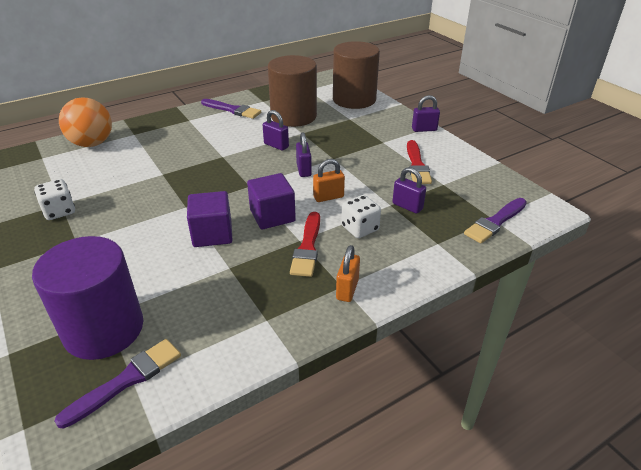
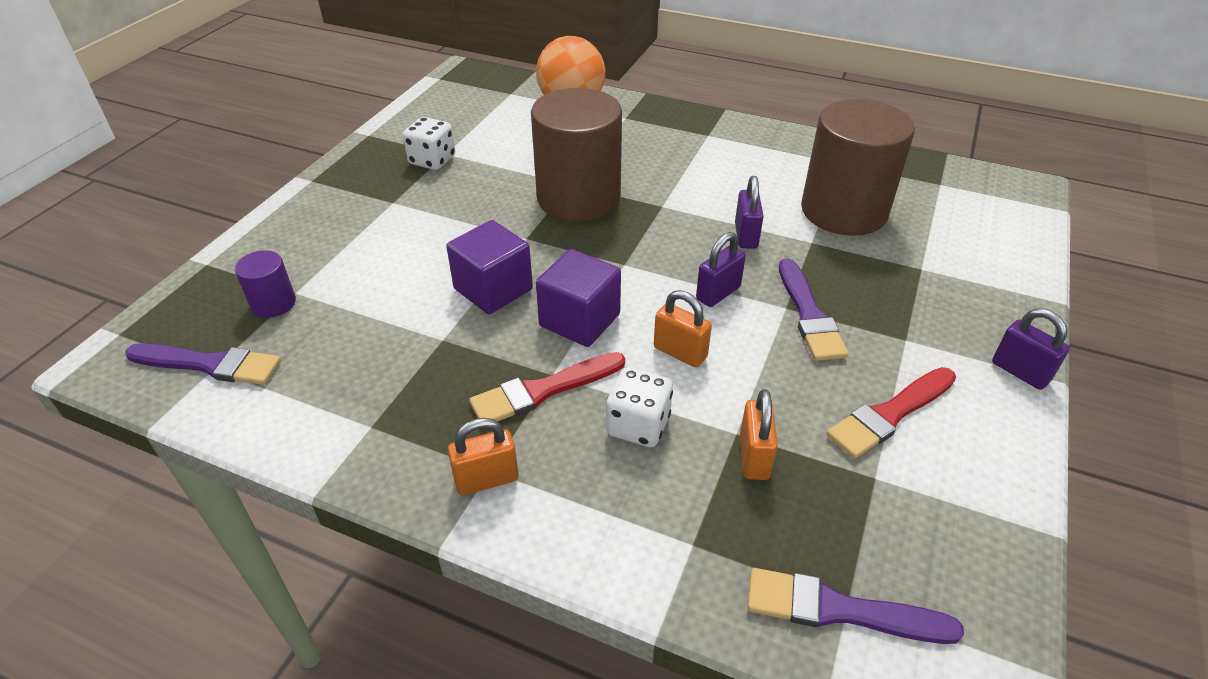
camera: 55 degrees right, 5 degrees up
purple cylinder [32,236,143,360] -> purple cylinder [235,250,296,318], size x0.45
purple brush [201,99,261,119] -> purple brush moved to [779,258,849,361]
brown cylinder [333,41,380,109] -> brown cylinder moved to [531,88,622,222]
purple padlock [392,167,426,214] -> orange padlock [740,389,778,480]

